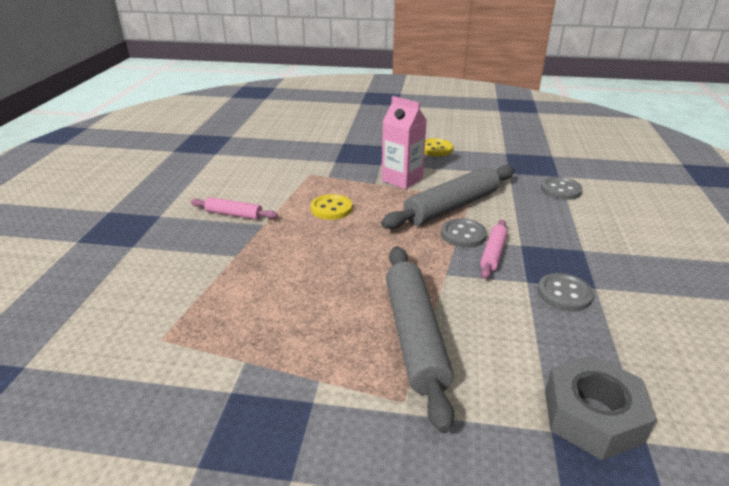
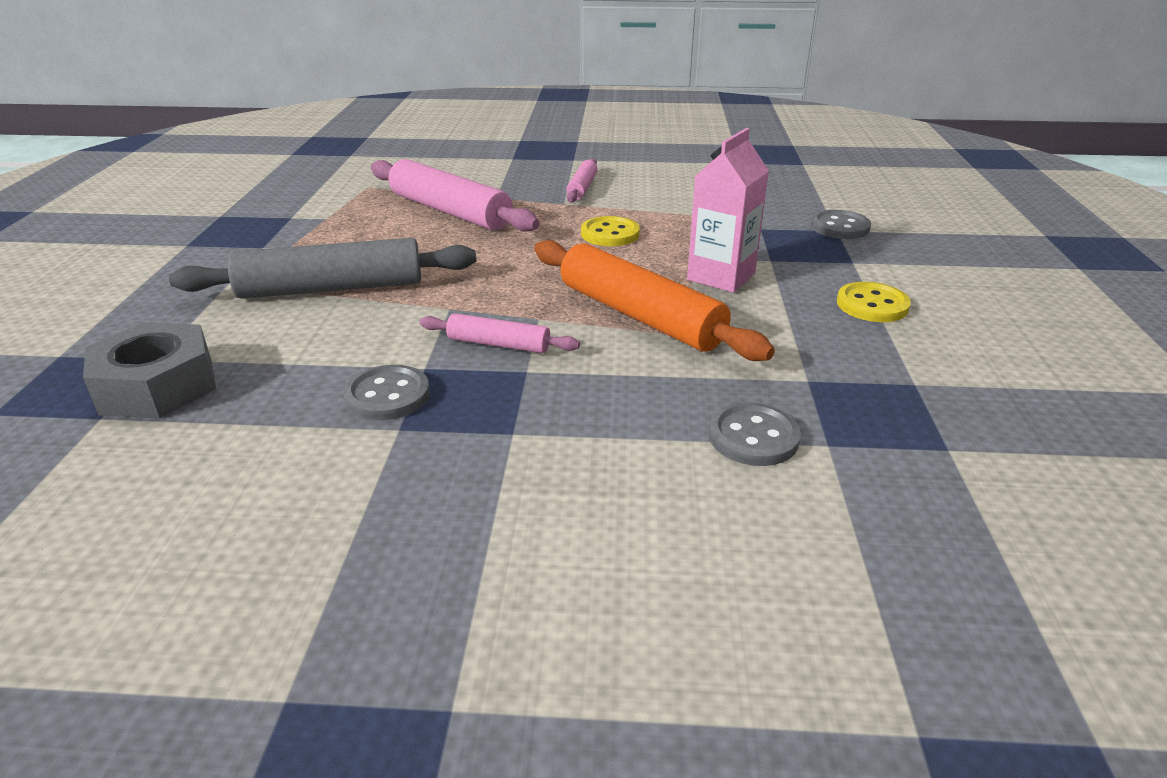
camera: 85 degrees right, 0 degrees up
grey rolling pin [381,165,514,229] -> orange rolling pin [534,240,775,361]
grey button [441,218,487,248] -> grey button moved to [811,210,871,239]
none -> pink rolling pin [371,159,539,232]

